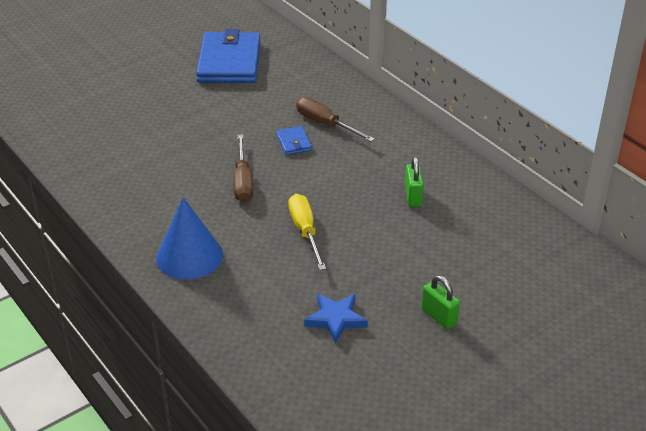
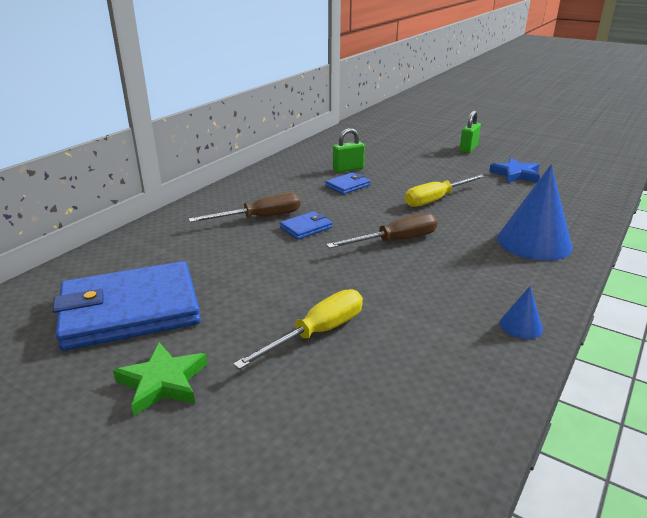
camera: 110 degrees left, 10 degrees down
brown screwdriver [296,97,375,142] -> brown screwdriver turned 135 degrees counterclockwise [189,192,300,222]
none -> green star [113,342,207,416]
none -> yellow screwdriver [233,289,363,370]
none -> blue wallet [325,172,370,194]
none -> blue cone [500,286,543,339]

